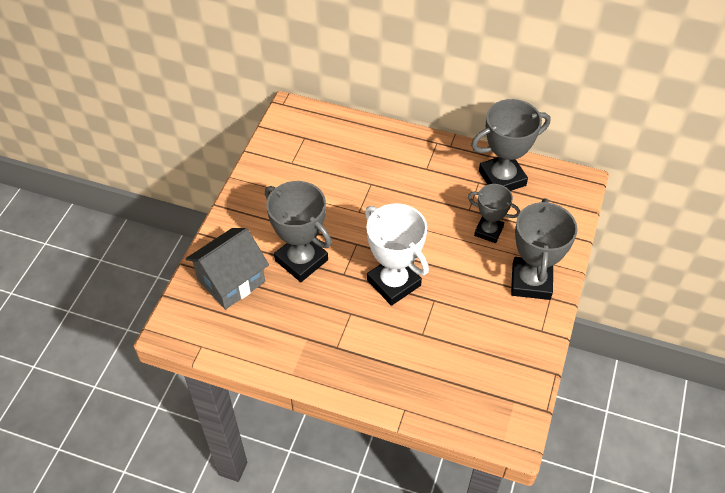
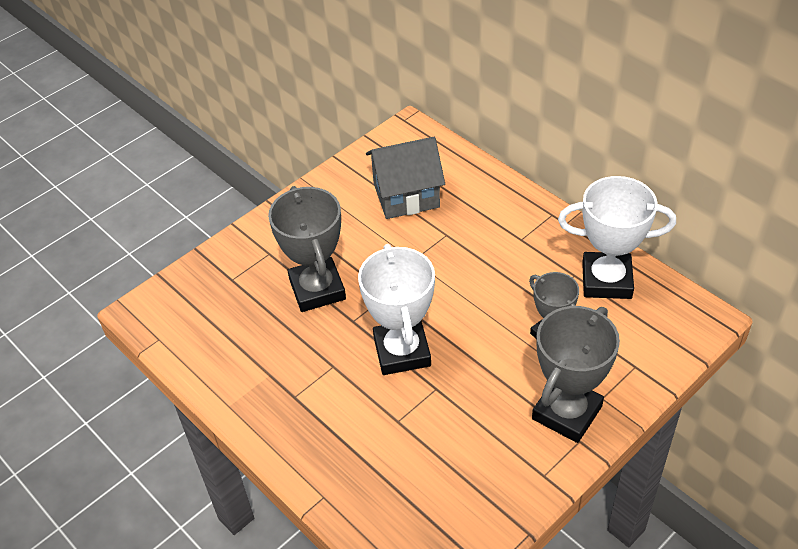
camera: 30 degrees right, 5 degrees down
grey house [186,228,269,310] -> grey house moved to [366,137,445,219]
grey trophy [471,99,550,191] -> white trophy [558,176,676,299]

